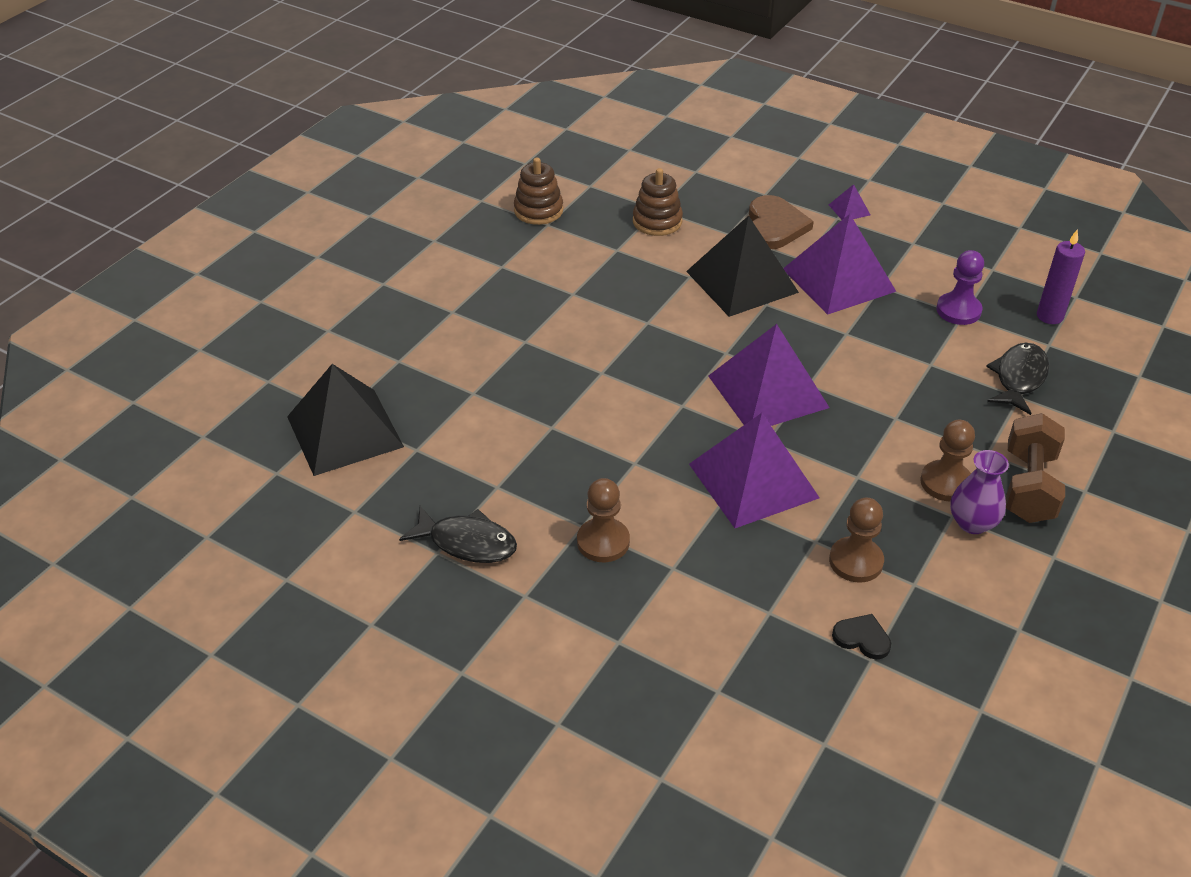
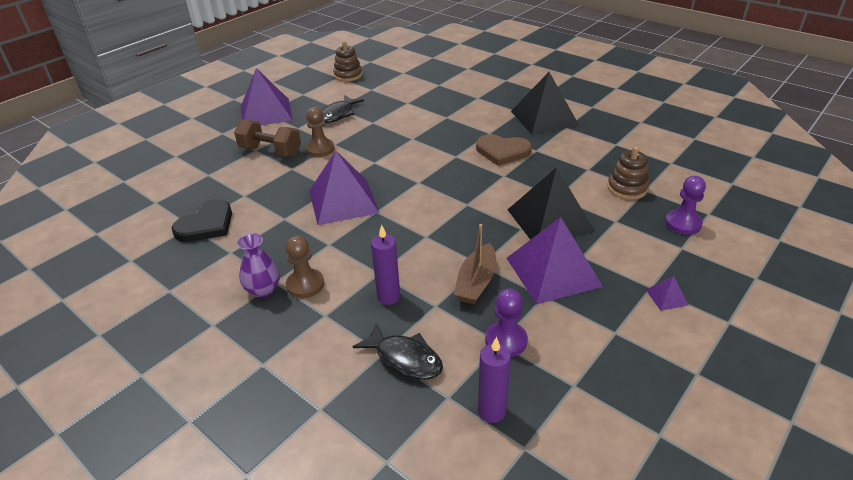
camera: 100 degrees right, 5 degrees down
black pyramid [287,364,404,476] -> black pyramid moved to [511,72,579,135]
brown stacking toy [514,158,563,225] -> brown stacking toy moved to [333,41,362,82]
purple pyramid [708,324,830,426] -> purple pyramid moved to [241,68,293,125]
brown heart [749,195,814,249] -> brown heart moved to [476,134,532,166]
brown pawn [829,498,884,583] -> none
black heart [832,614,891,659] -> black heart [172,199,232,242], size x1.84
brown dumbbell [1006,413,1065,523] -> brown dumbbell moved to [234,119,301,157]
none -> purple candle [371,225,400,305]
none -> brown boat [454,224,496,304]
none -> purple pawn [665,176,706,235]

